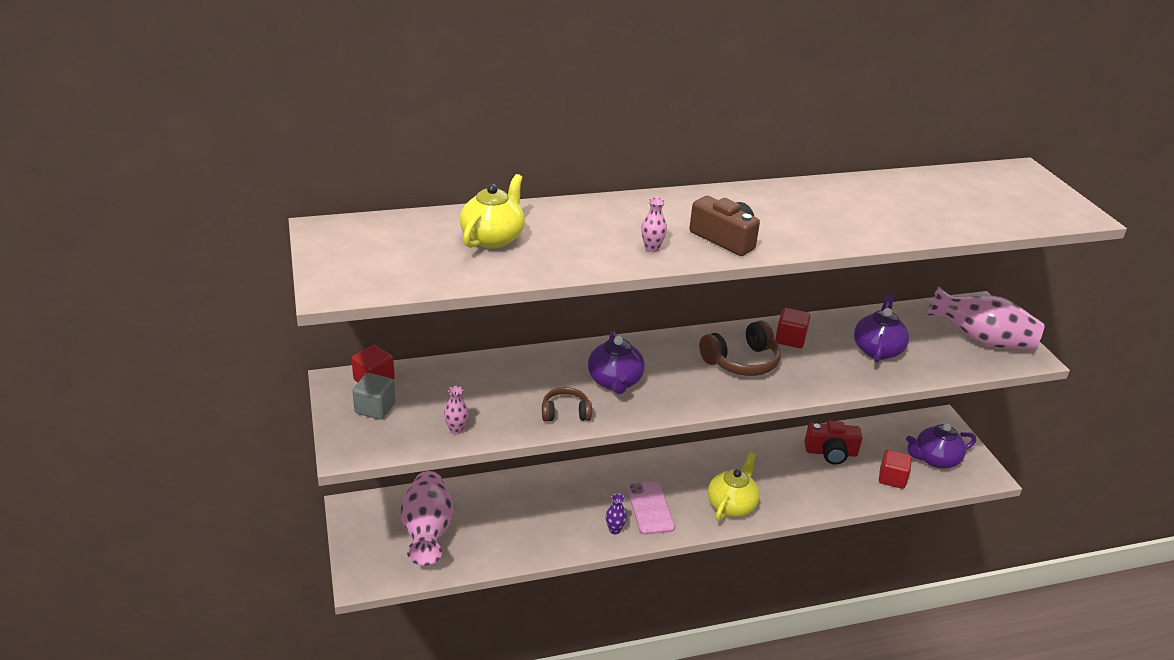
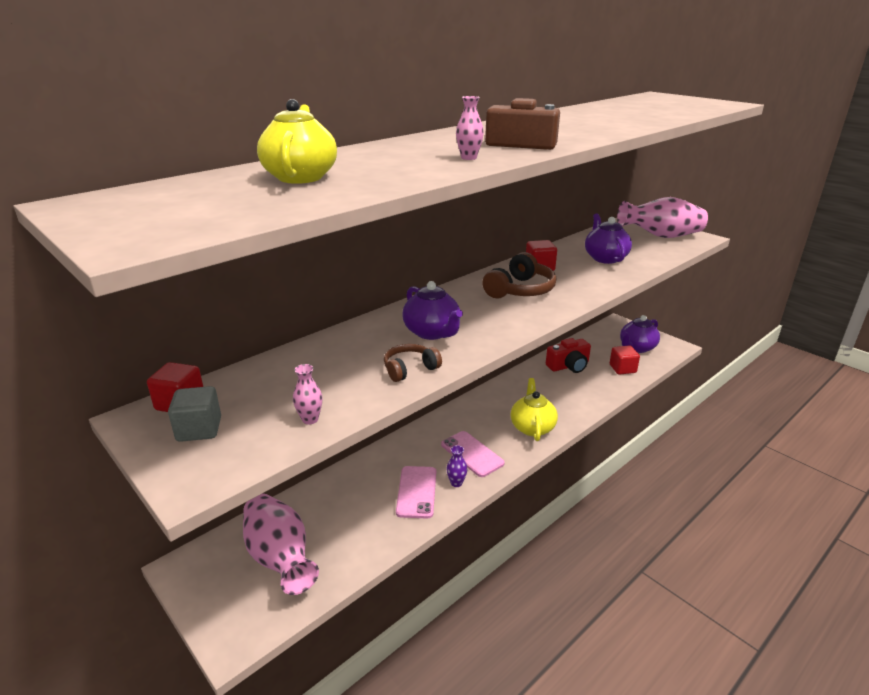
camera: 25 degrees left, 5 degrees down
none -> pink phone [396,466,436,518]

